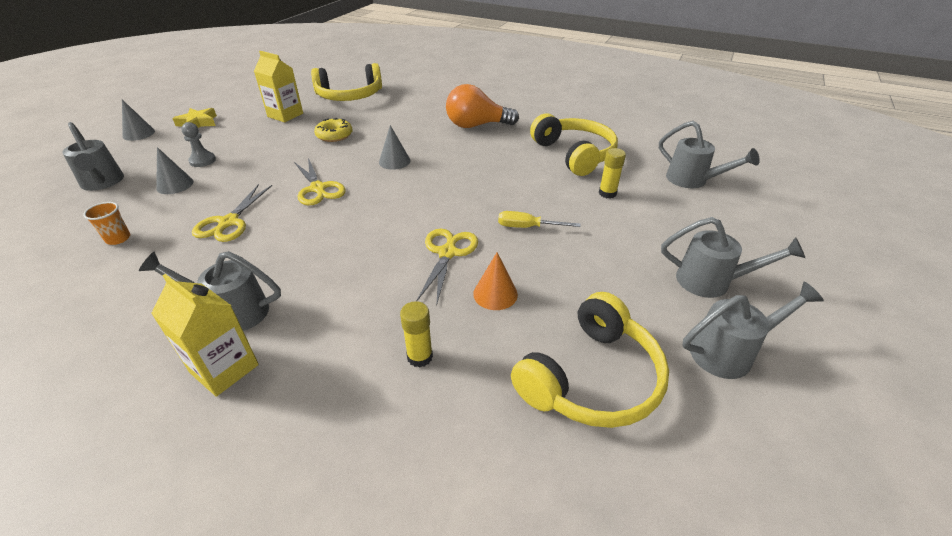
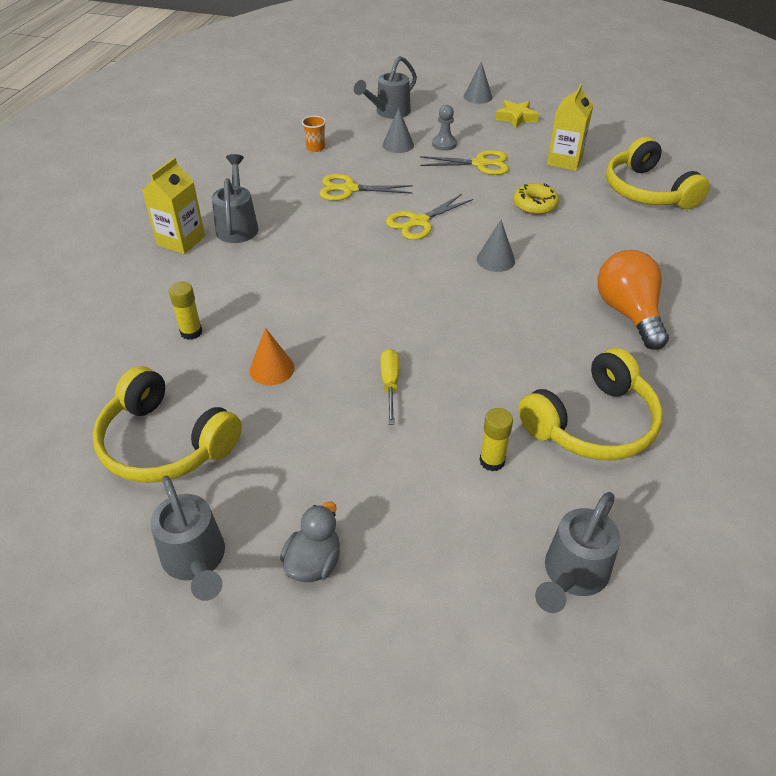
camera: 80 degrees right, 5 degrees up
yellow scissors [417,229,478,303] -> yellow scissors moved to [420,150,509,175]
grey watering can [661,217,805,298] -> grey duck [280,501,340,582]

